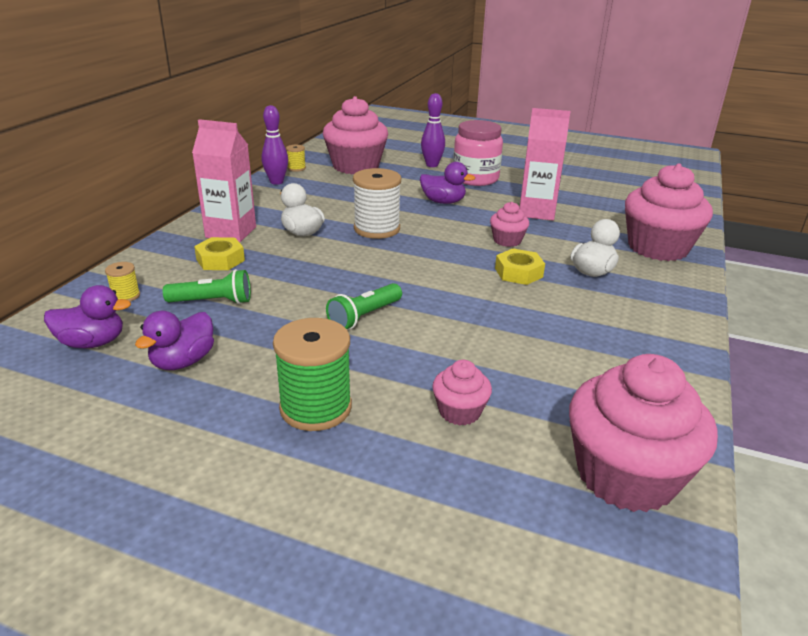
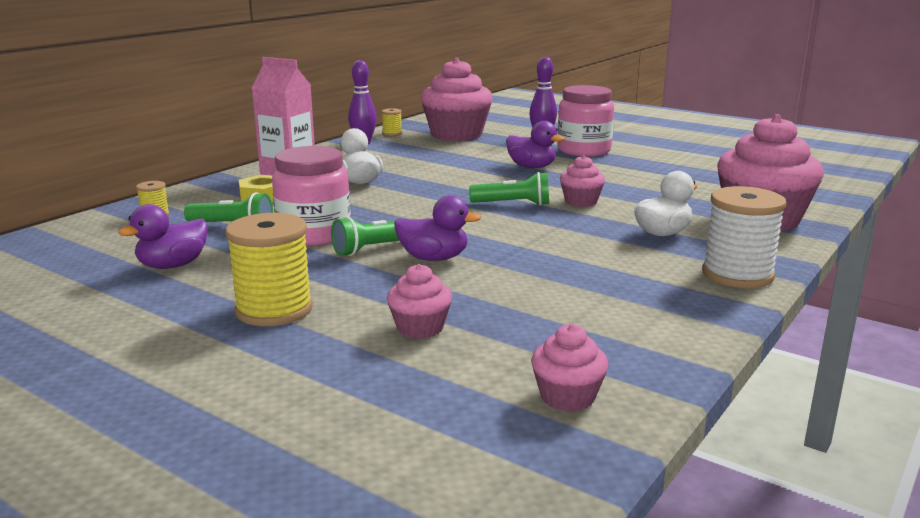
camera: 15 degrees right, 10 degrees down
purple duck [44,285,131,348] -> purple duck moved to [394,195,481,261]
green spool [273,318,352,431] -> yellow spool [225,213,313,326]
white spool [353,168,401,239] -> white spool moved to [702,186,787,288]
yellow nut [495,248,545,285] -> none
pink carton [519,108,571,220] -> none
pink cupcake [569,354,718,512] -> pink cupcake [531,324,608,412], size x0.48
none -> pink jar [272,146,351,246]
none -> green flashlight [469,172,549,206]

